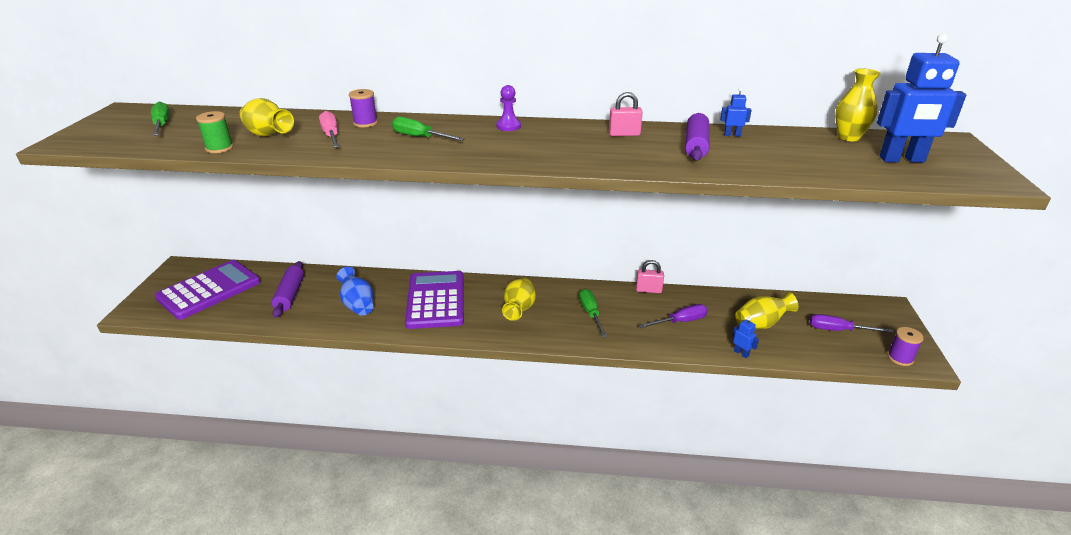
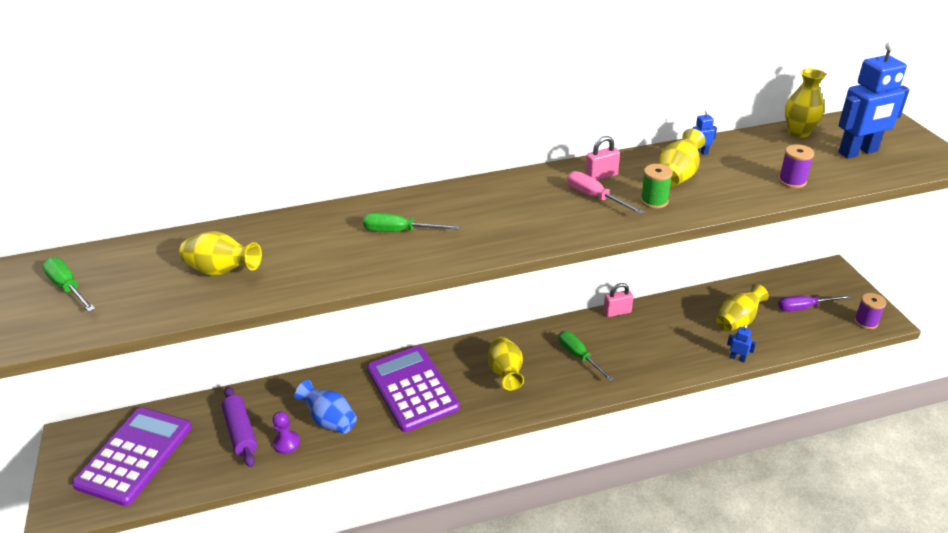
camera: 20 degrees left, 5 degrees up
green spool [196,111,233,153] -> green spool moved to [641,164,673,209]
pink screwdriver [319,111,339,147] -> pink screwdriver moved to [567,171,644,215]
purple spool [349,89,378,128] -> purple spool moved to [779,144,814,188]
purple pawn [496,85,521,131] -> purple pawn moved to [272,411,300,454]
purple screwdriver [639,304,708,328] -> none
purple rolling pin [685,113,709,160] -> yellow vase [658,129,706,187]

